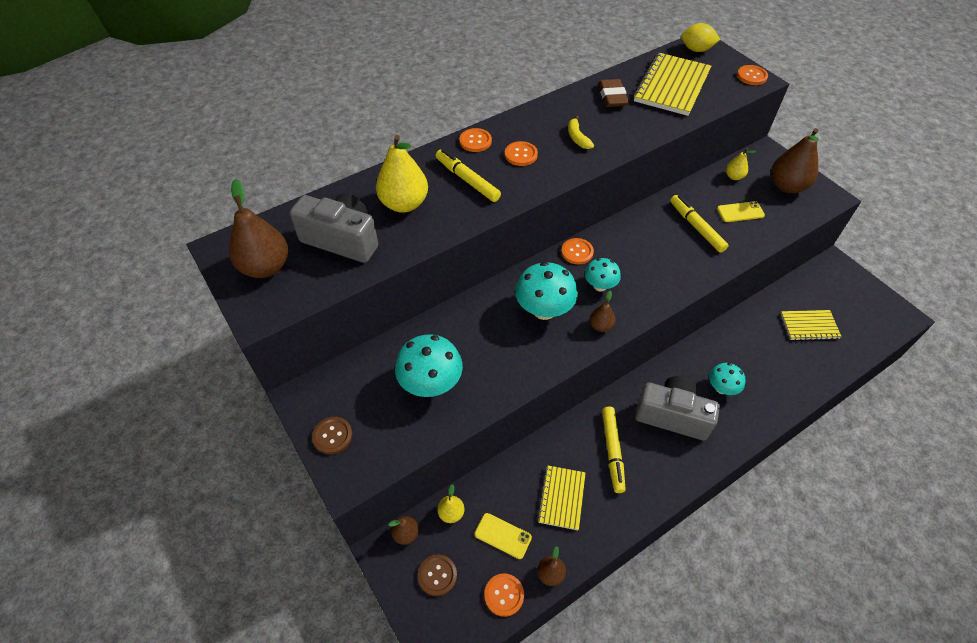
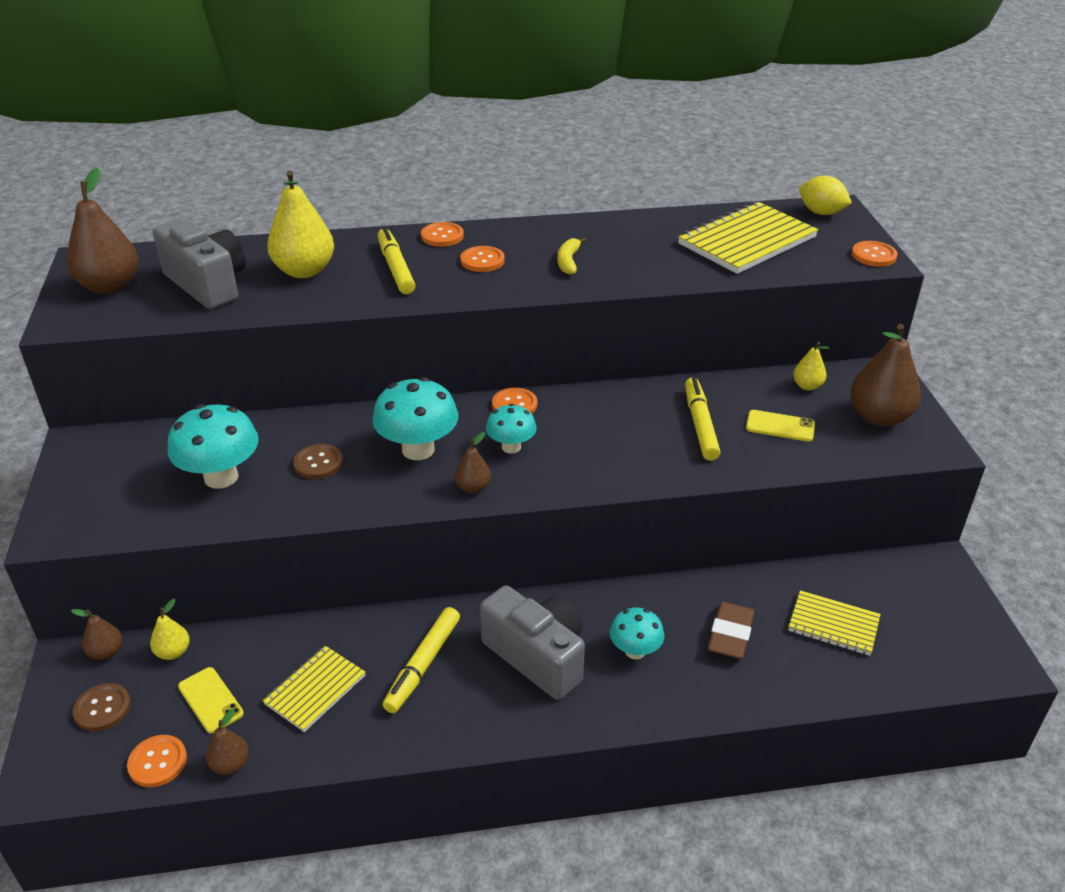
camera: 25 degrees right, 15 degrees down
brown button [312,417,353,455] -> brown button moved to [293,444,343,479]
brown eraser [598,79,629,107] -> brown eraser moved to [708,602,754,659]

